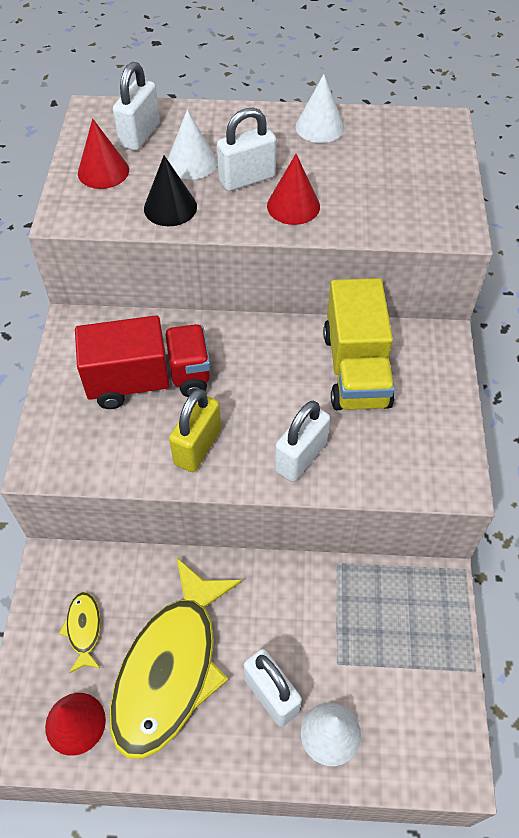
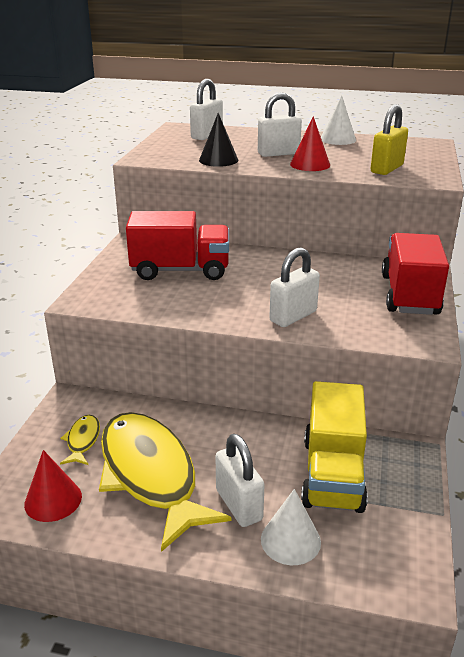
camera: 10 degrees right, 25 degrees down
red cone [78,119,129,189] -> none
yellow fish [110,557,242,759] -> yellow fish turned 120 degrees clockwise [99,412,232,552]
white cone [167,109,217,180] -> none
yellow padlock [169,389,221,472] -> yellow padlock moved to [371,104,408,175]
yellow truck [323,278,395,410] -> yellow truck moved to [301,381,368,513]
none -> red truck [382,233,449,315]

